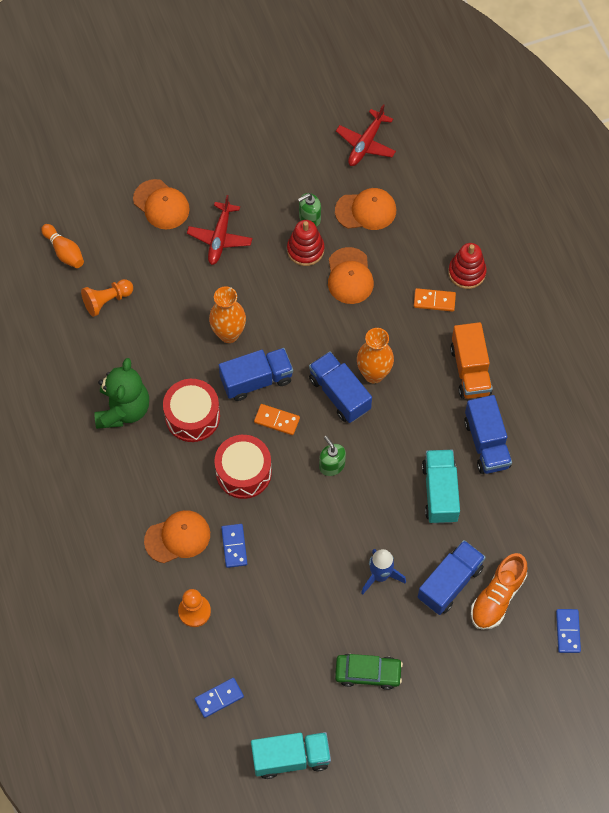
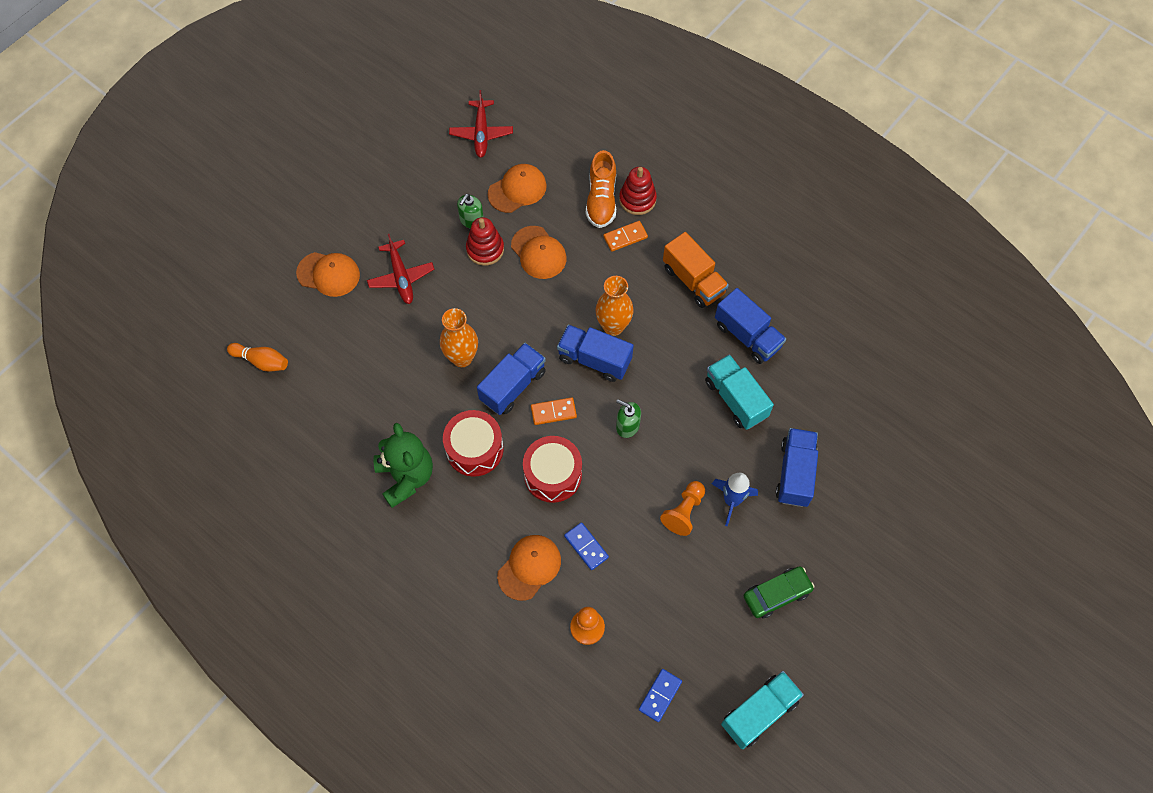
camera: 30 degrees left, 0 degrees up
orange pawn [81,279,133,317] -> orange pawn moved to [660,481,705,536]
orange shoe [471,553,528,630] -> orange shoe moved to [586,150,616,228]
blue domino [556,609,581,653] -> none

